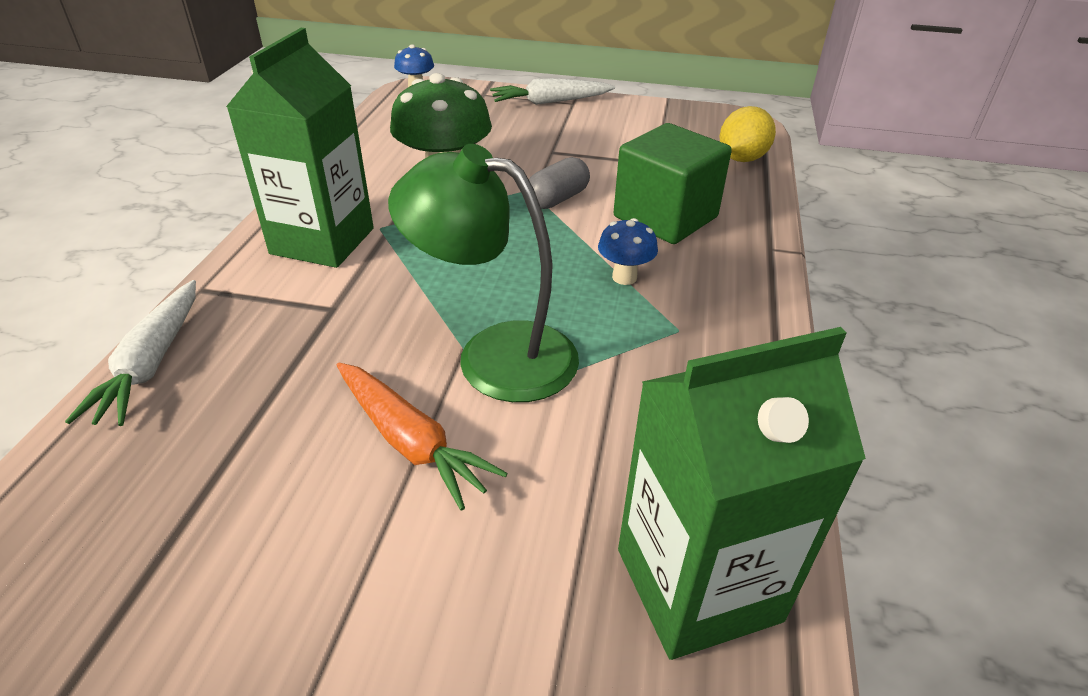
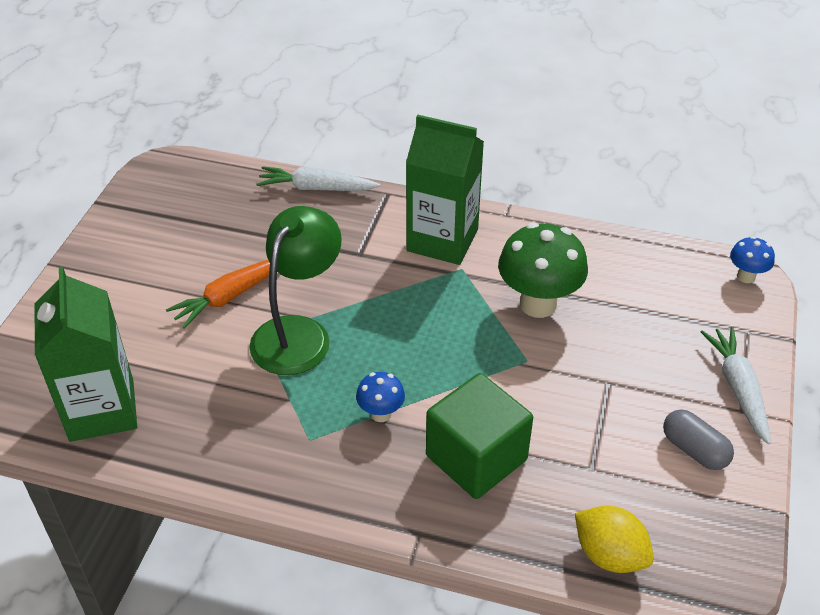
camera: 95 degrees right, 5 degrees up
grey capsule [529,157,590,209] -> grey capsule moved to [663,409,734,470]

